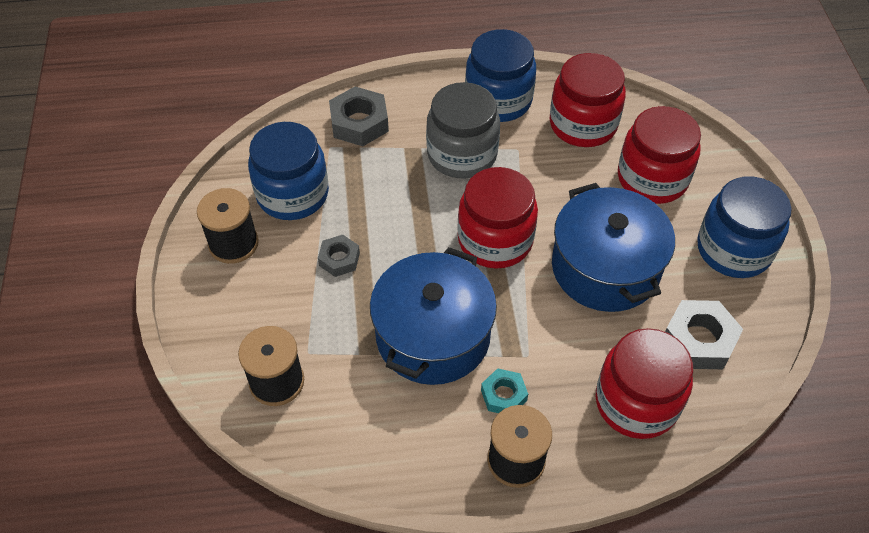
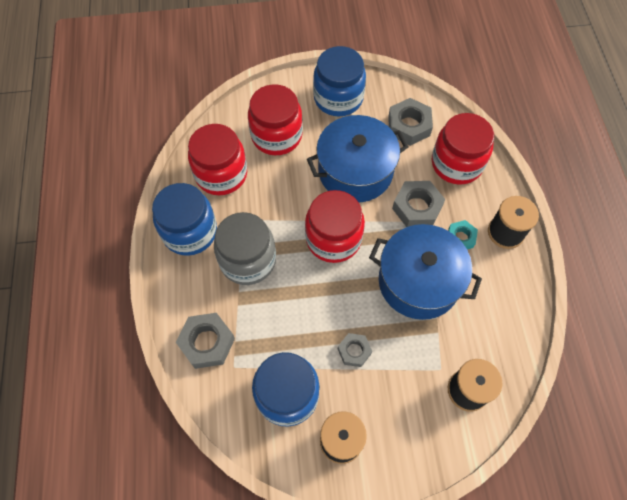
camera: 90 degrees left, 10 degrees up
none -> grey nut [392,181,445,227]

